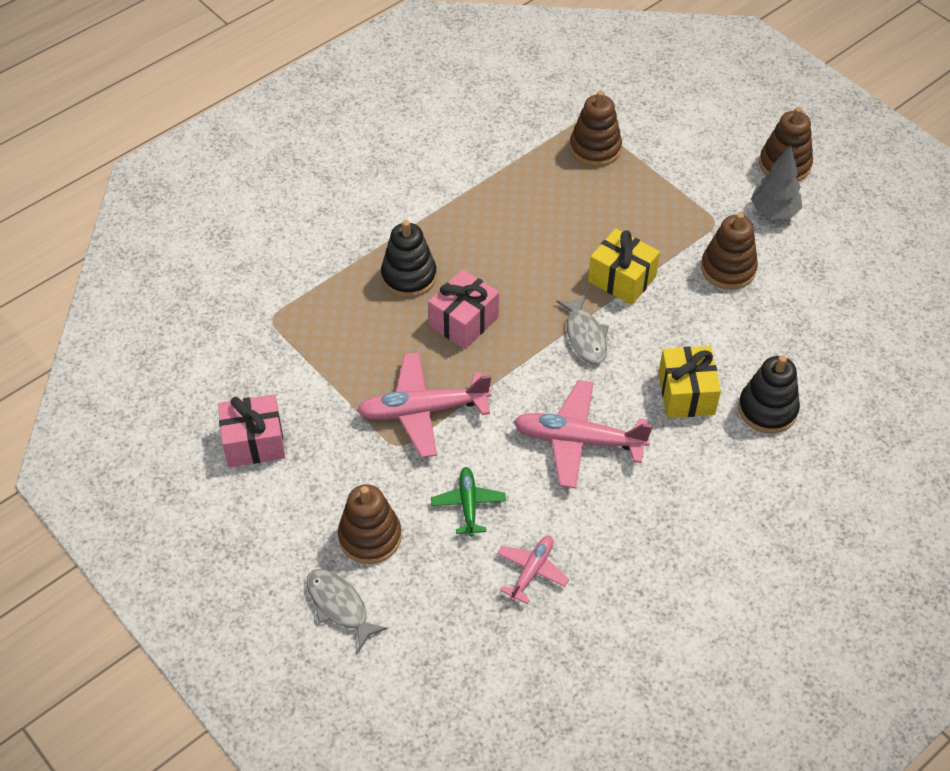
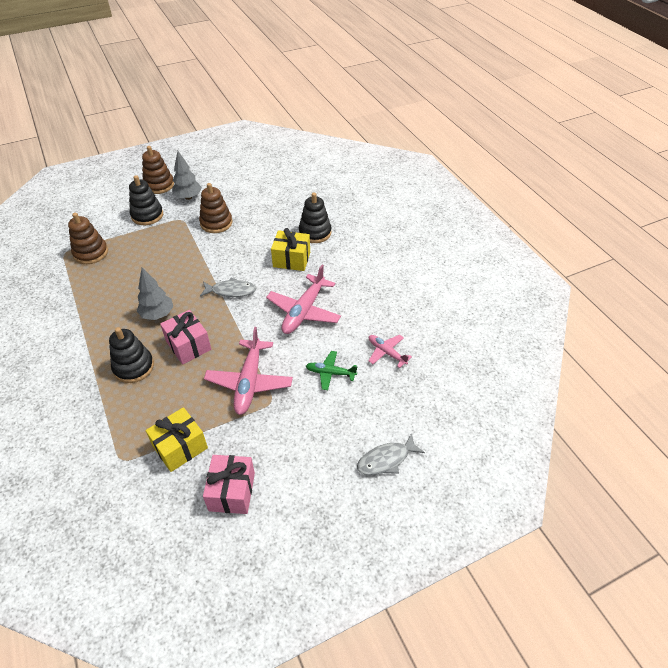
camera: 75 degrees left, 5 degrees down
brown stacking toy [338,484,402,564] -> none
yellow gift [588,228,660,305] -> yellow gift moved to [146,407,208,472]
none -> black stacking toy [129,175,163,225]
none -> grey tree [137,268,173,320]

